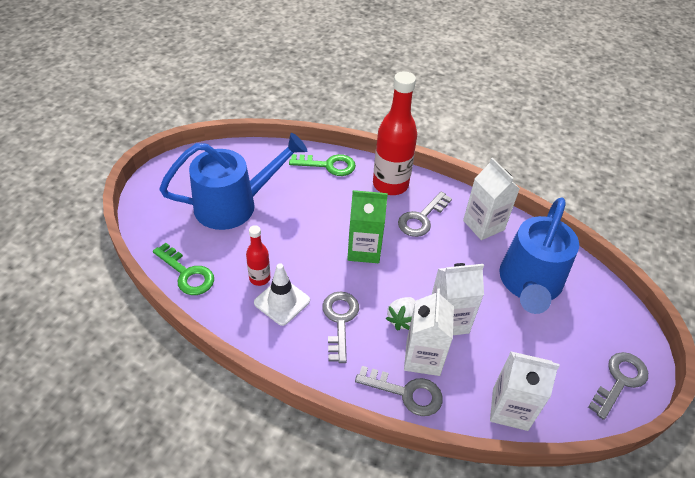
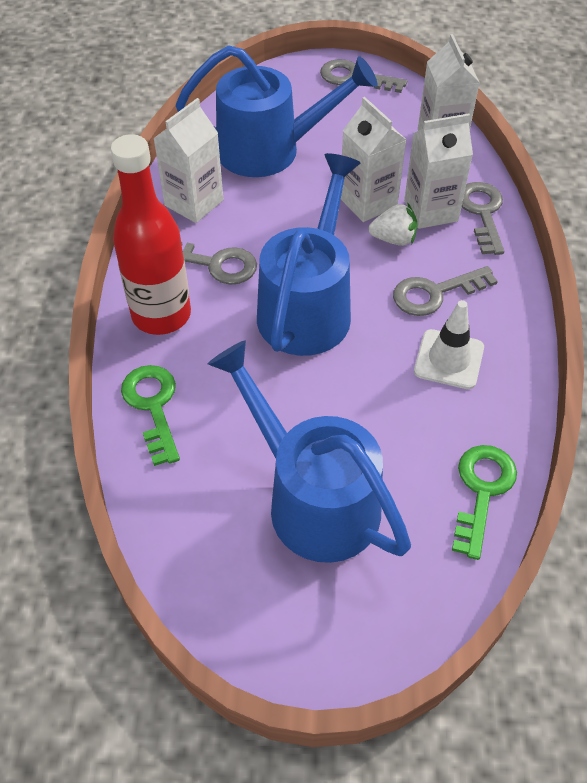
camera: 110 degrees left, 5 degrees up
red bottle [246,225,270,286] -> none
green carton [347,190,388,263] -> blue watering can [257,153,361,356]

